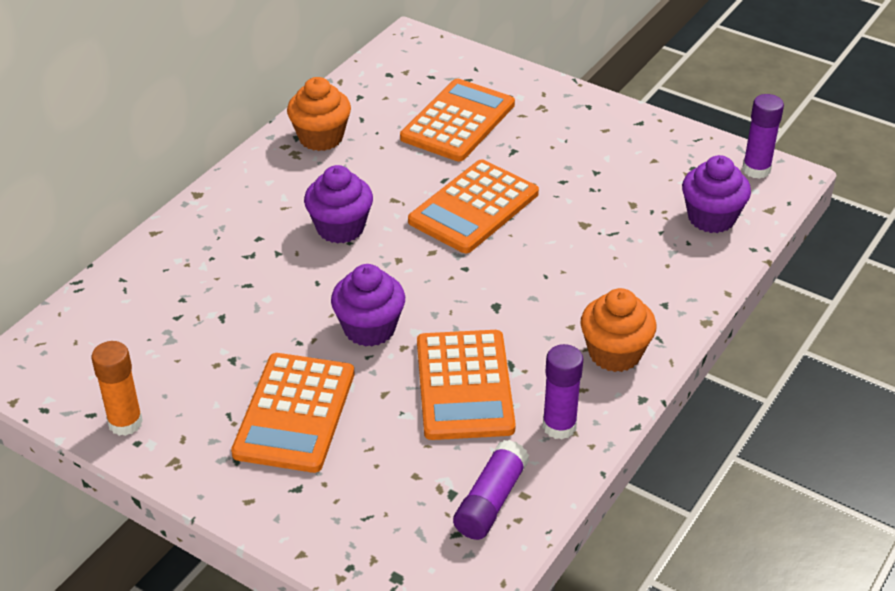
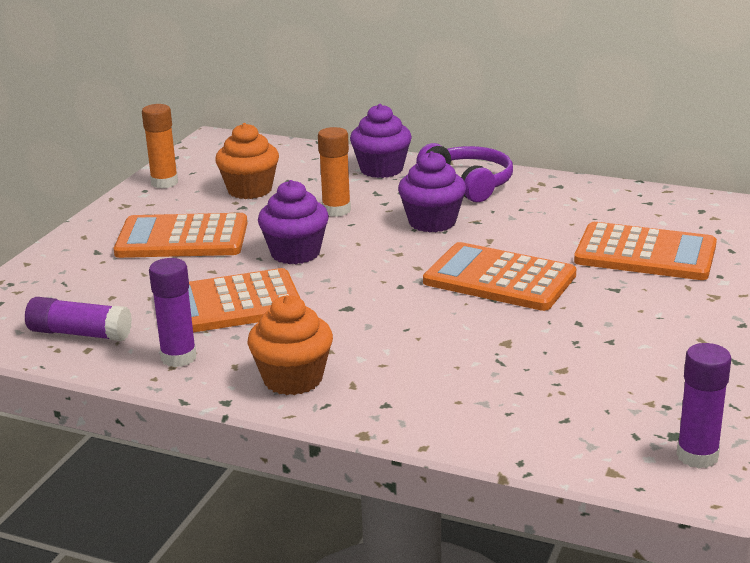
camera: 80 degrees right, 15 degrees down
orange cupcake [287,77,351,151] -> orange cupcake moved to [215,123,279,199]
purple cupcake [682,155,751,233] -> purple cupcake moved to [350,104,412,178]
none -> orange glue stick [318,127,351,217]
none -> purple headphones [416,143,513,202]

